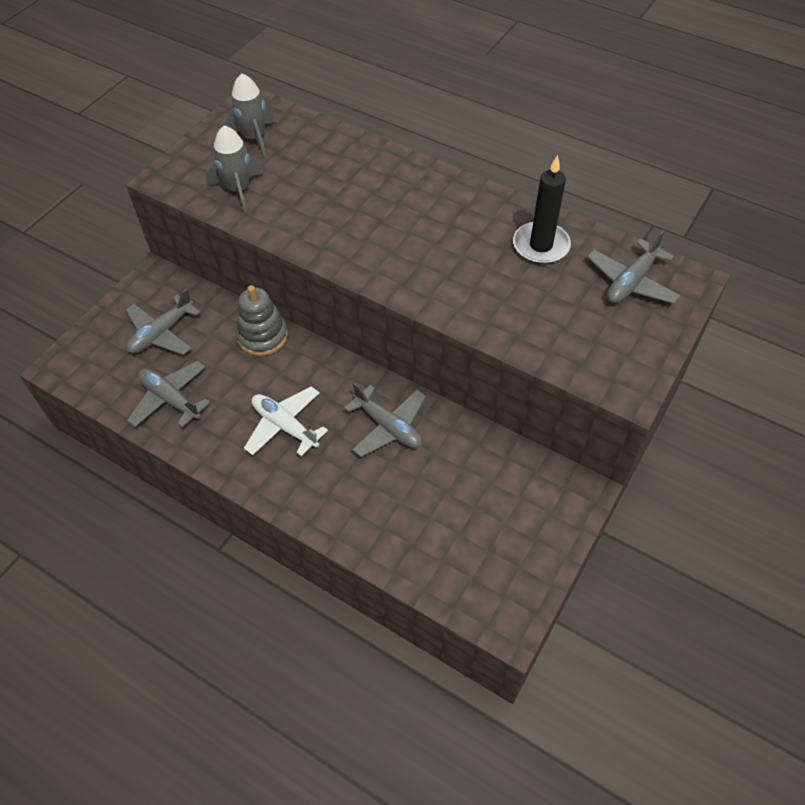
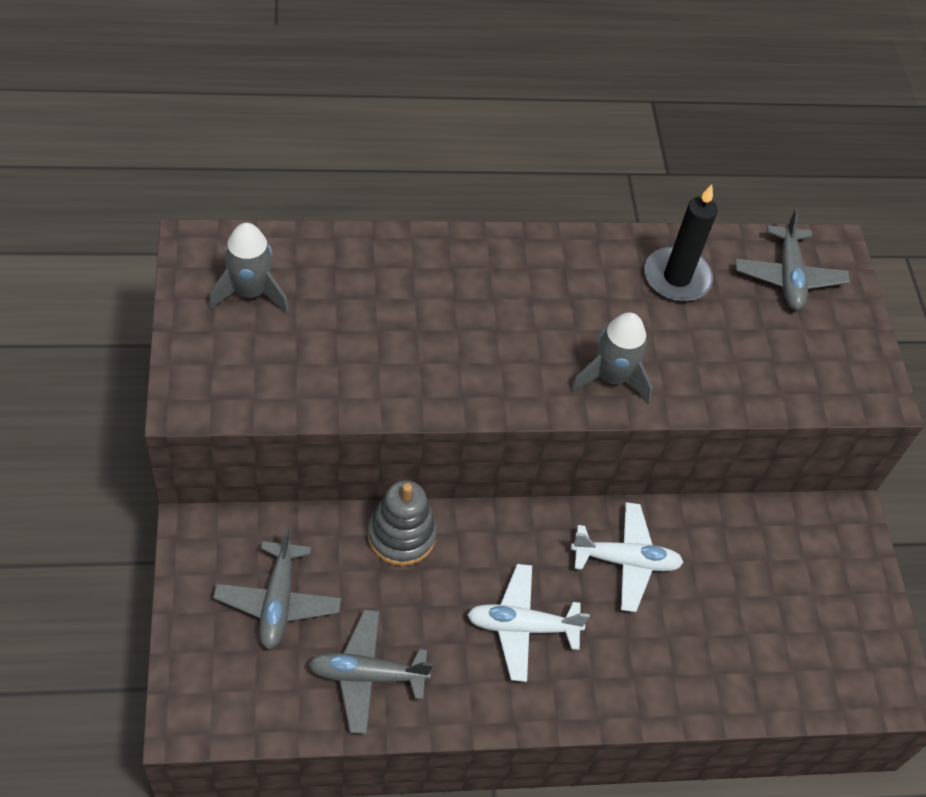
camera: 45 degrees left, 0 degrees up
grey rocket [206,125,264,212] -> grey rocket moved to [570,313,653,403]
grey plane [344,382,426,457] -> white plane [571,502,684,612]

